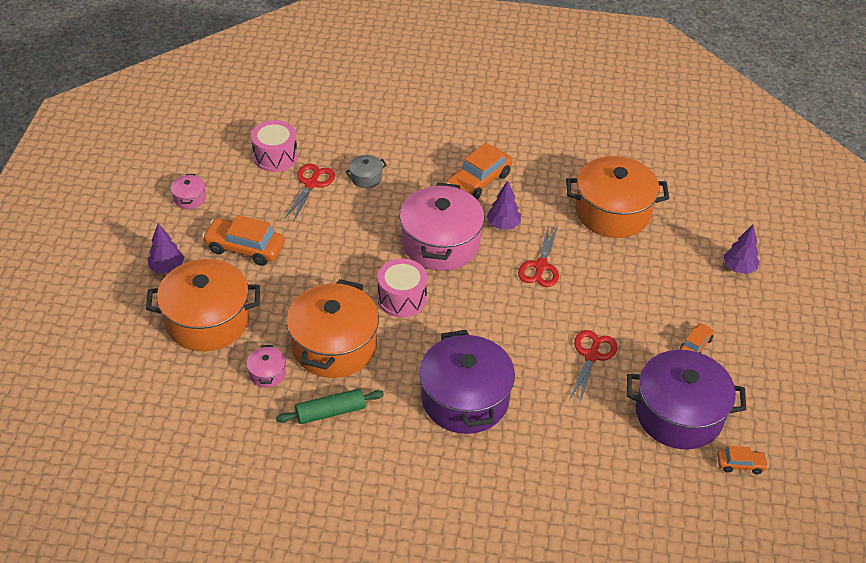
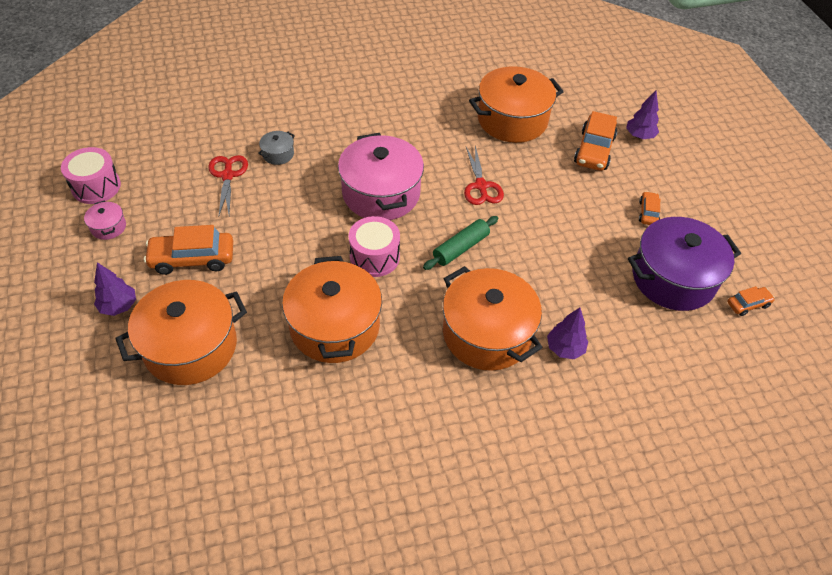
camera: 25 degrees left, 5 degrees up
pink pot [246,345,286,388] -> none
pink drum [251,120,298,172] -> pink drum moved to [61,147,121,204]
green rolling pin [276,388,384,424] -> green rolling pin moved to [423,216,499,270]
purple pot [419,330,515,434] -> orange pot [443,266,543,371]
orange car [446,143,513,199] -> orange car moved to [574,111,618,171]
purple tree [486,181,521,230] -> purple tree moved to [547,307,588,359]
red scissors [569,330,617,402] -> none

